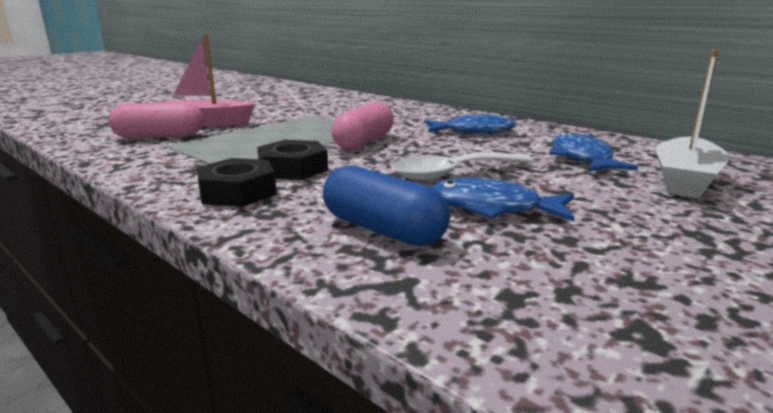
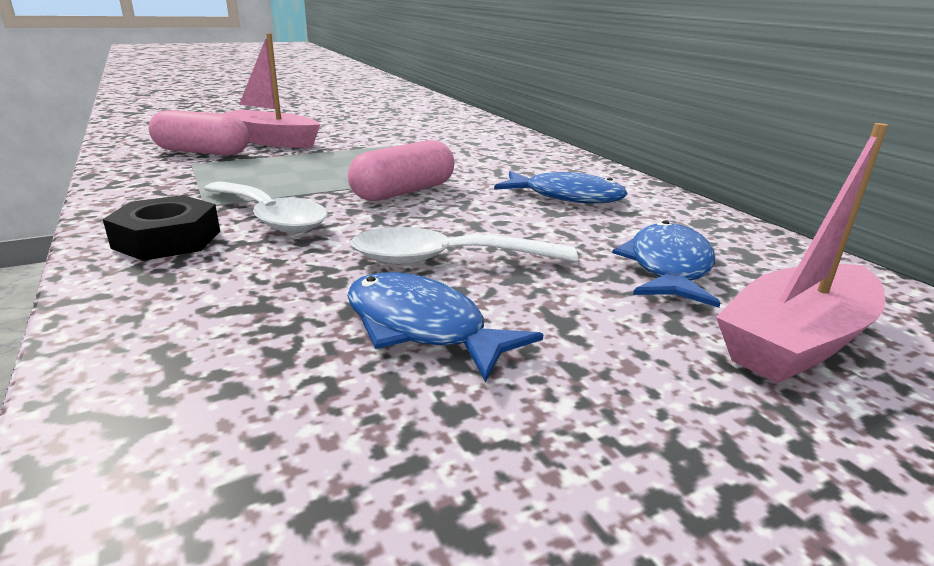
camera: 20 degrees right, 5 degrees up
black nut [257,140,328,180] -> white spoon [204,181,328,233]
blue capsule [323,166,450,246] -> none
white boat [656,50,730,198] -> pink boat [716,123,888,383]

